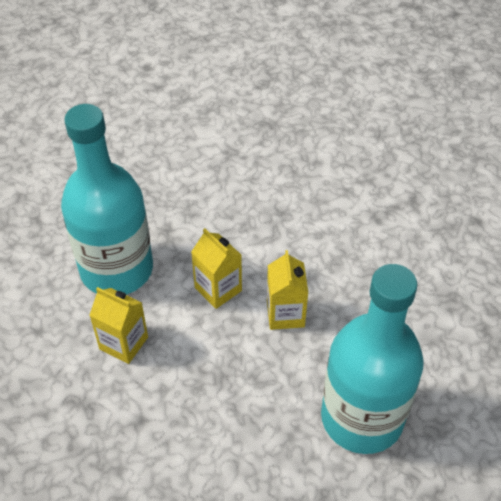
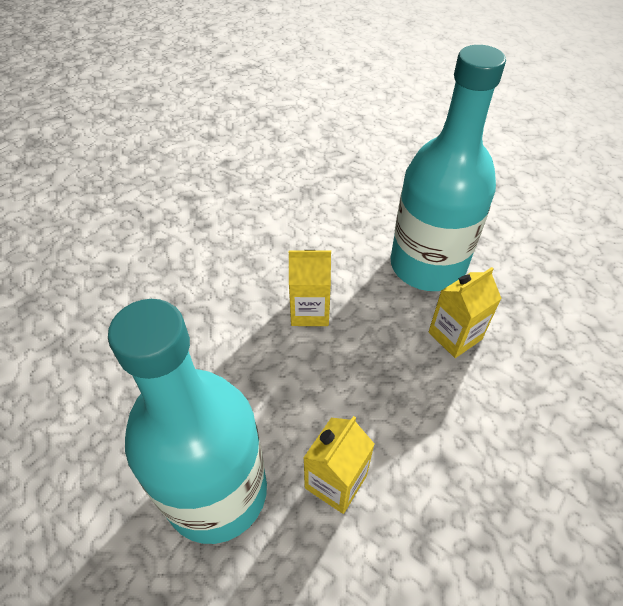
camera: 85 degrees left, 0 degrees up
yellow carton [191,228,242,309] -> yellow carton moved to [429,267,502,358]

